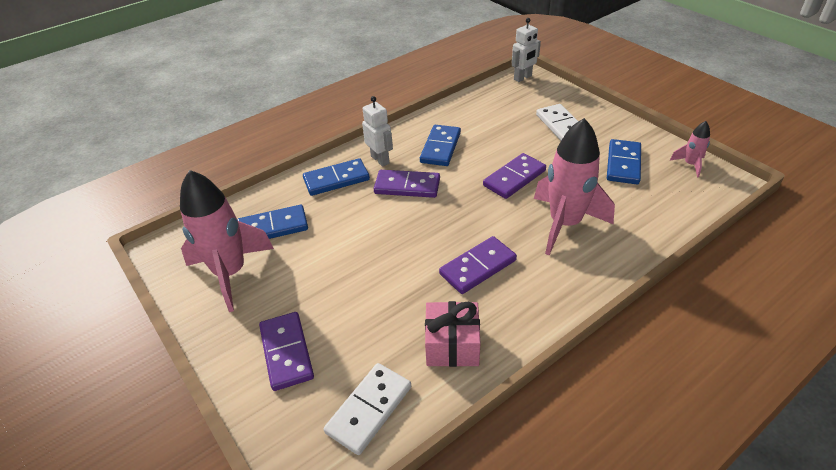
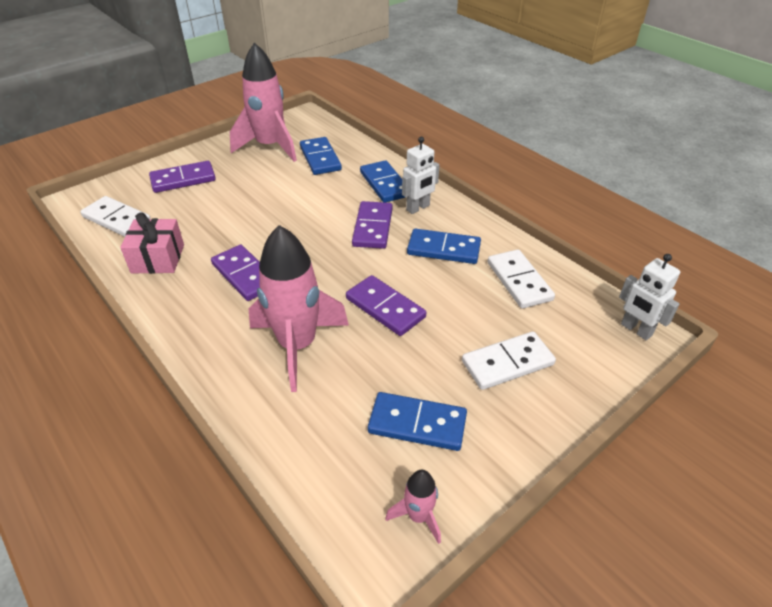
camera: 85 degrees right, 0 degrees up
none -> white domino [487,249,555,309]

